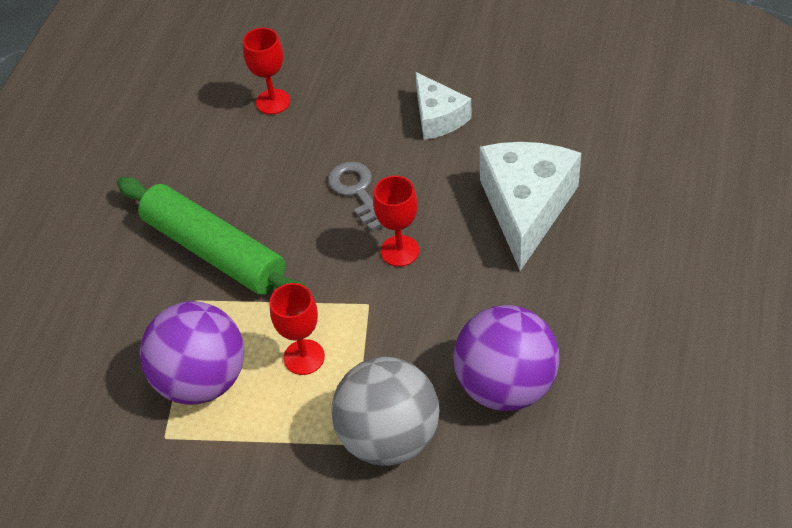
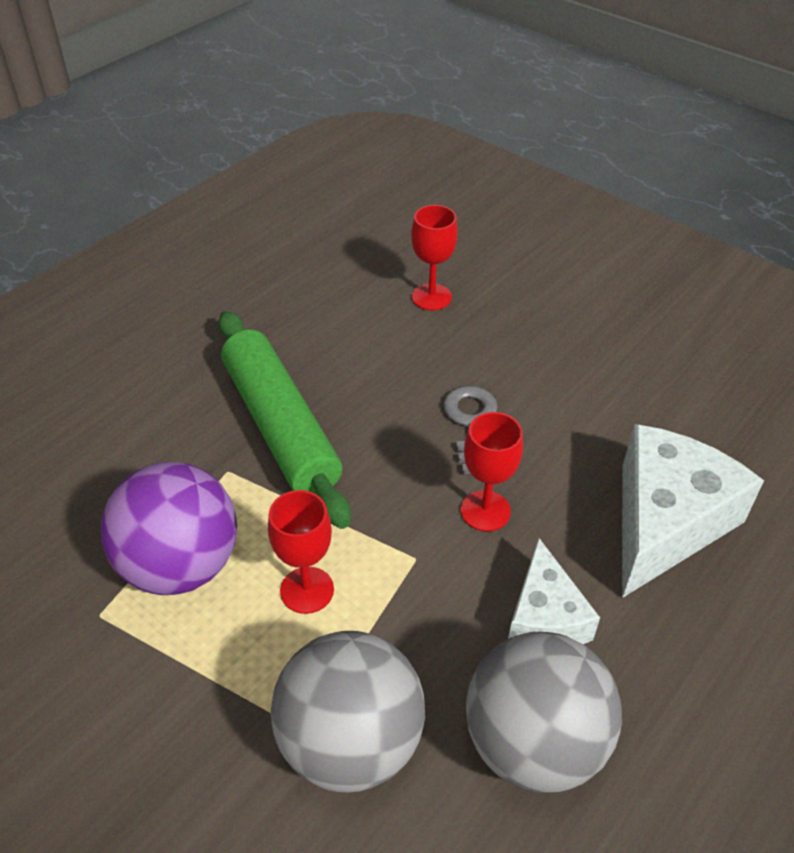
camera: 20 degrees right, 5 degrees down
white cheese [415,72,472,140] -> white cheese moved to [508,537,600,644]
purple ball [453,305,559,411] -> grey ball [466,632,622,793]

